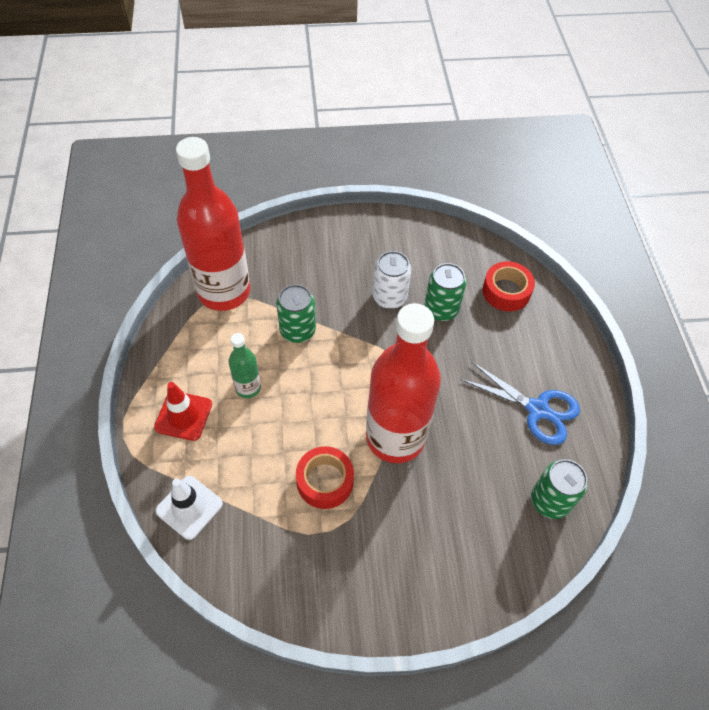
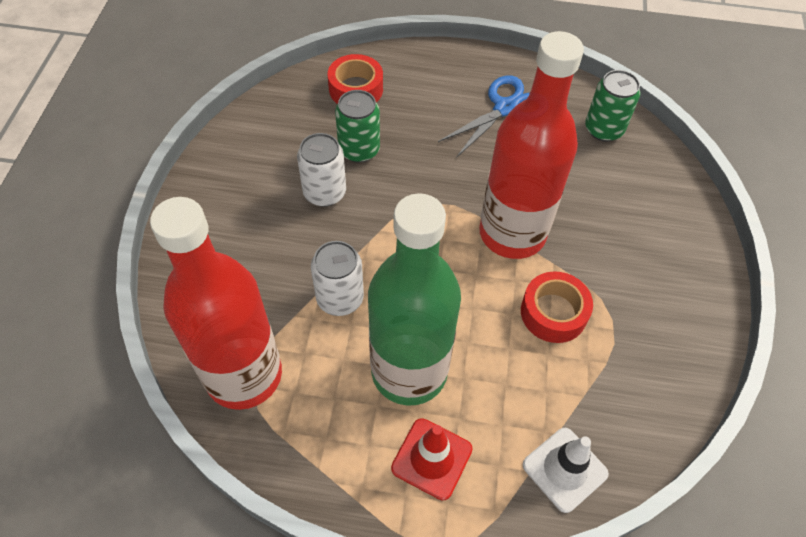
camera: 75 degrees left, 0 degrees up
green bottle [228,333,261,398] -> green bottle [368,193,461,405], size x2.23
green can [276,284,316,343] -> white can [311,241,364,316]

